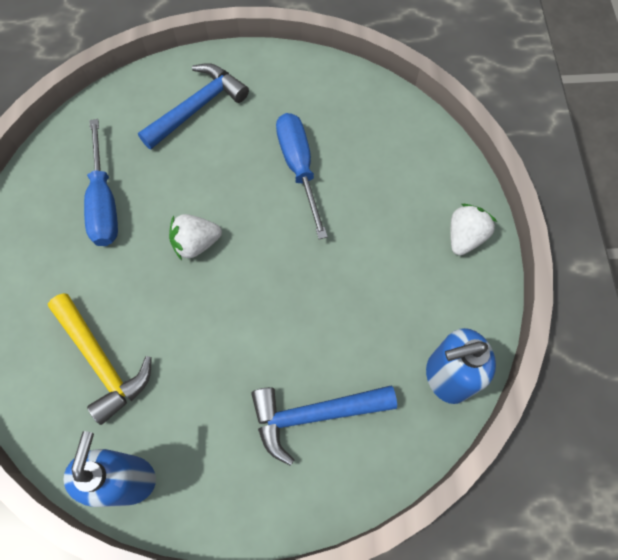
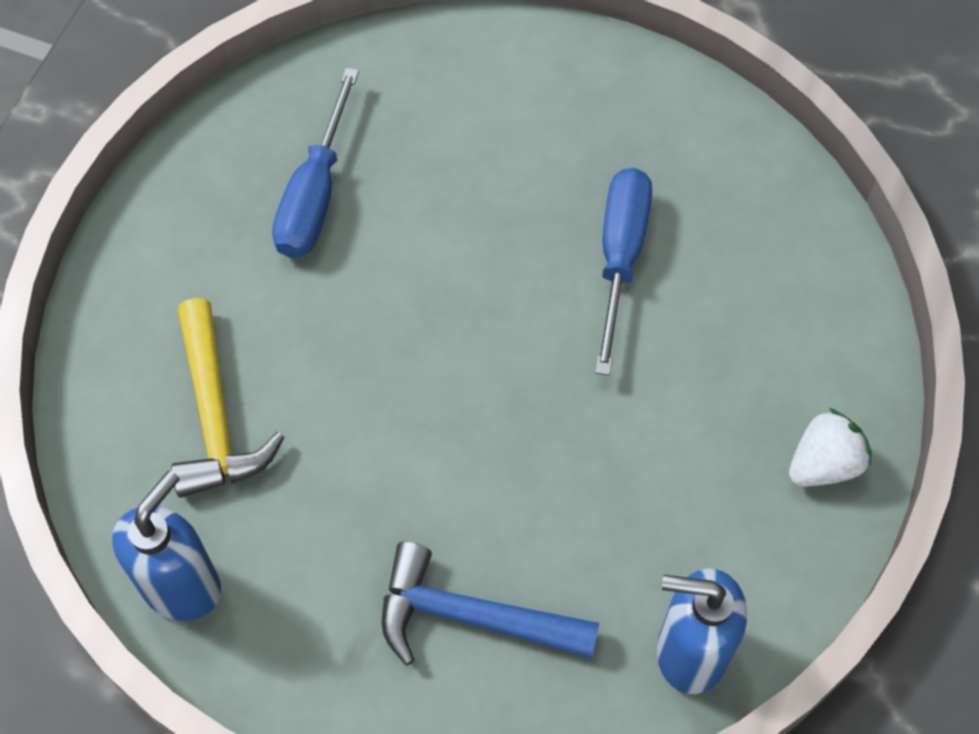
camera: 25 degrees right, 5 degrees down
blue hammer [138,63,249,149] -> none
white strawberry [169,214,222,260] -> none

